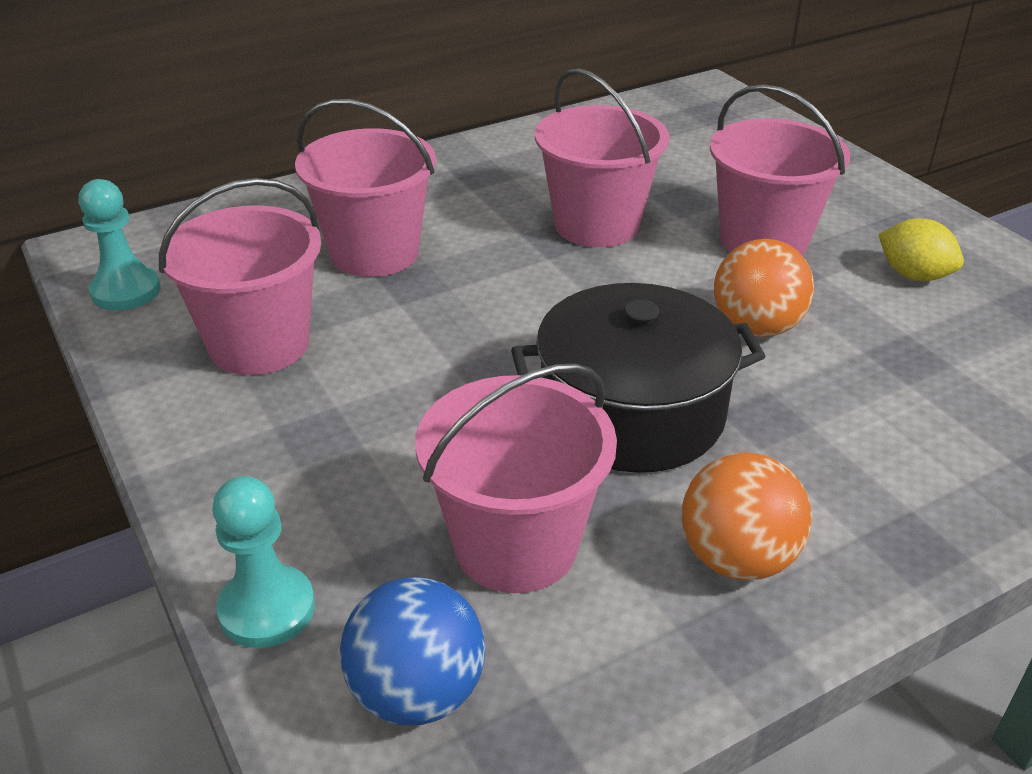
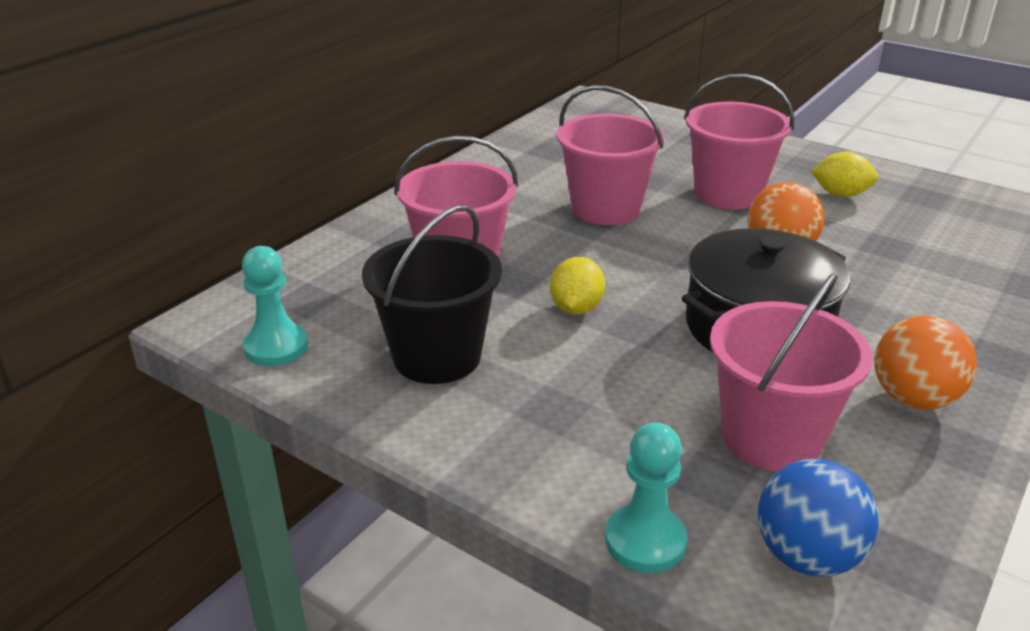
camera: 25 degrees left, 5 degrees down
pink bucket [159,178,321,375] -> black bucket [362,205,502,384]
none -> yellow lemon [550,257,605,314]

